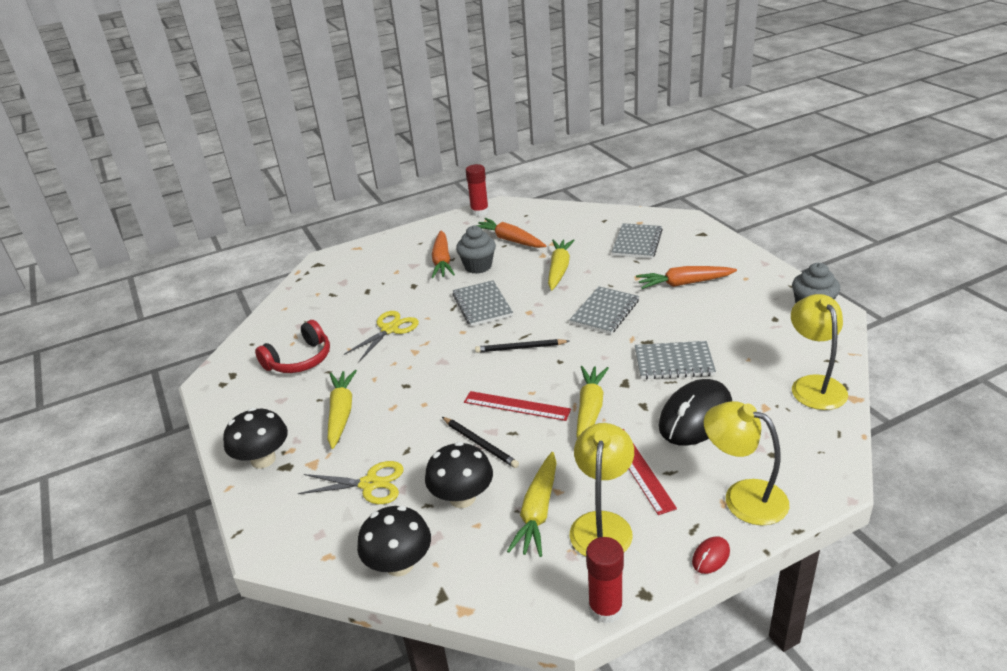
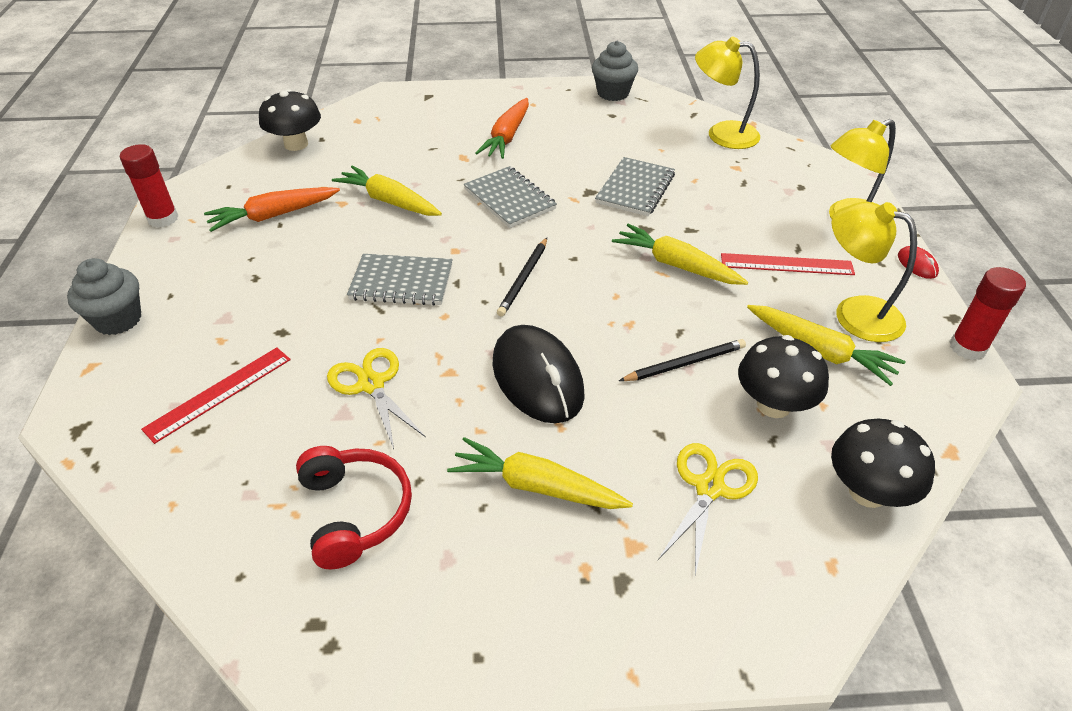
camera: 70 degrees left, 10 degrees up
black mushroom [223,408,288,468] -> black mushroom moved to [259,89,321,151]
orange carrot [431,231,455,278] -> none
grey cupcake [456,225,496,274] -> grey cupcake moved to [67,258,141,335]
red ruler [464,391,571,421] -> red ruler moved to [141,347,291,444]
grey notebook [612,223,663,259] -> none
black mouse [659,379,732,446] -> black mouse moved to [492,325,585,423]

